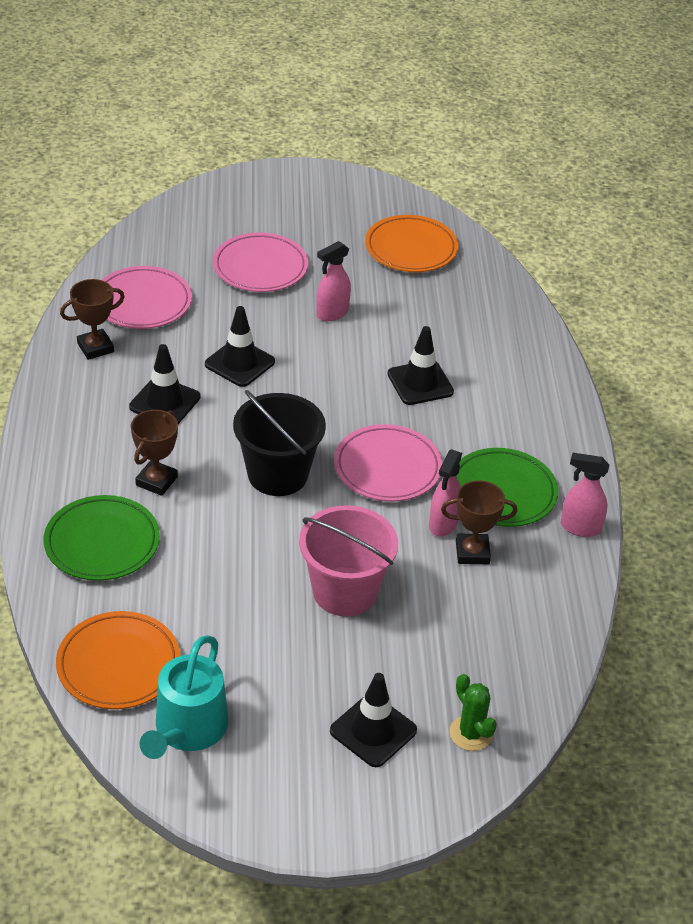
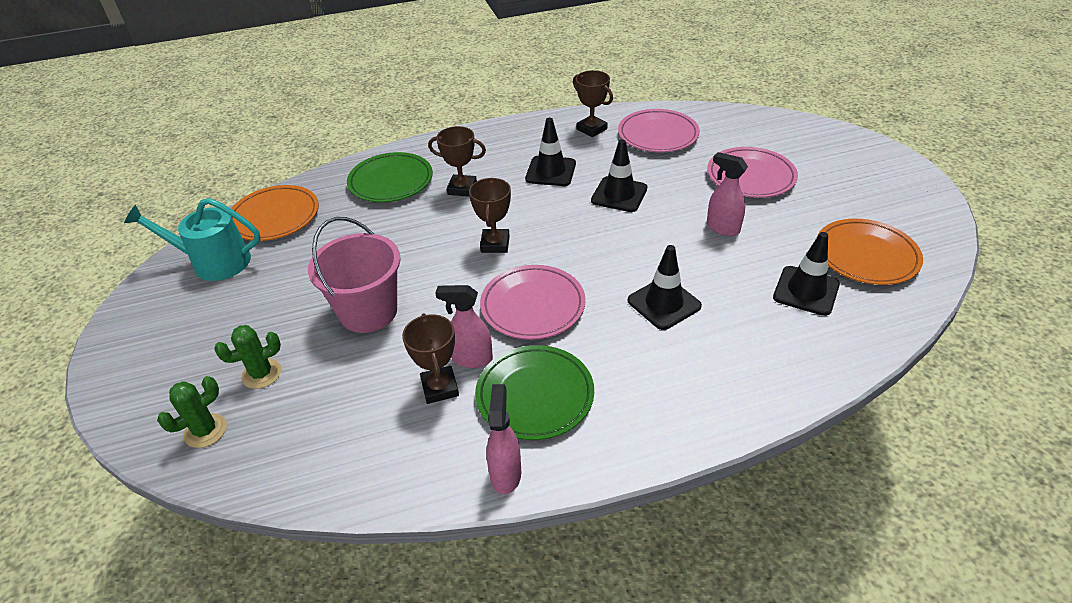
camera: 80 degrees right, 0 degrees up
black bucket [233,390,326,496] -> brown trophy [469,178,511,253]
black traffic cone [330,673,417,767] -> black traffic cone moved to [773,232,840,316]
none -> green cactus [214,325,281,389]

